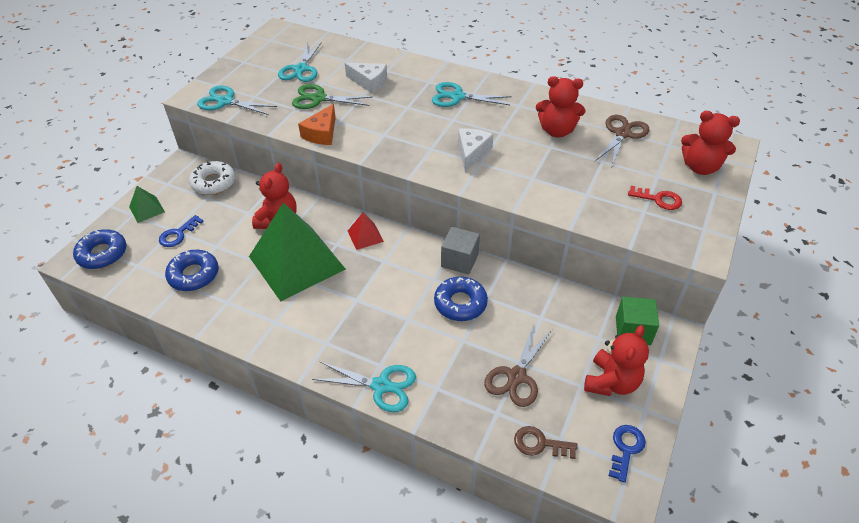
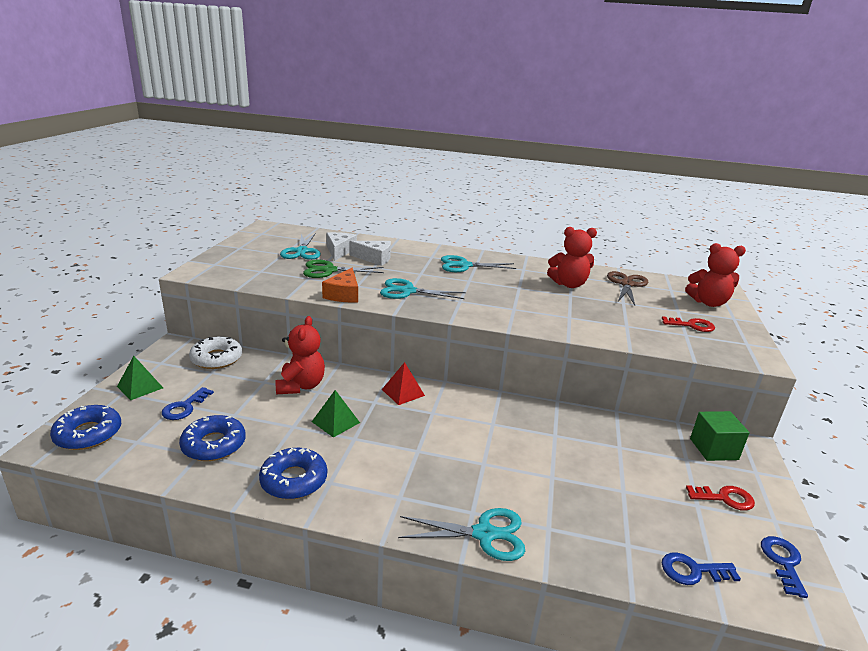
camera: 15 degrees left, 20 degrees down
turquoise scissors [197,86,277,115] -> turquoise scissors moved to [380,278,466,299]
green pyramid [249,202,346,302] -> green pyramid [312,390,360,438], size x0.42
blue donut [434,277,488,321] -> blue donut moved to [259,448,327,499]
grey cube [441,227,480,275] -> none
white cheese [458,128,494,172] -> white cheese moved to [326,232,357,261]
brown scissors [484,323,552,407] -> none
brown key [514,426,577,459] -> blue key [662,553,741,585]
red teddy bear [584,325,649,396] -> red key [686,485,755,511]

